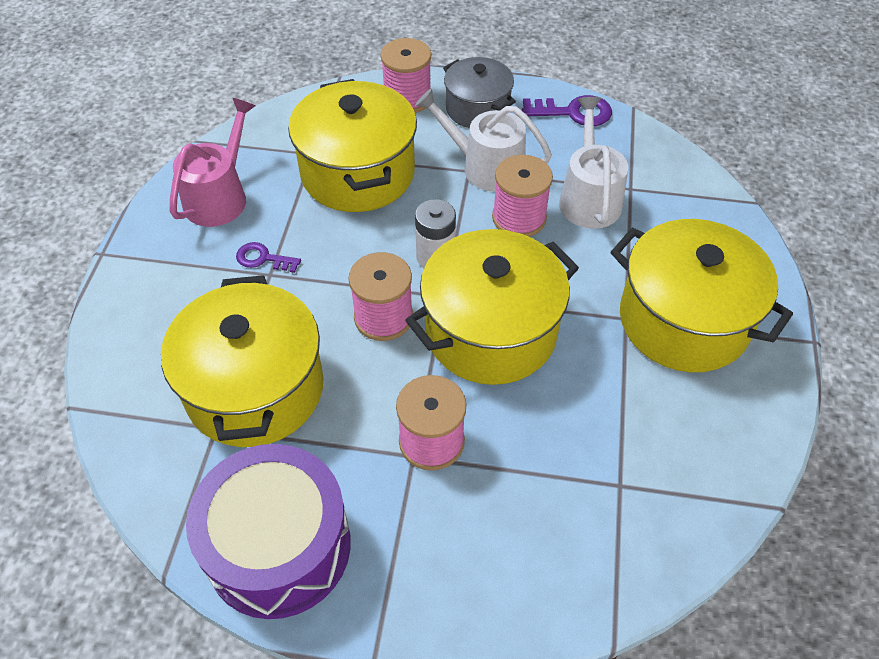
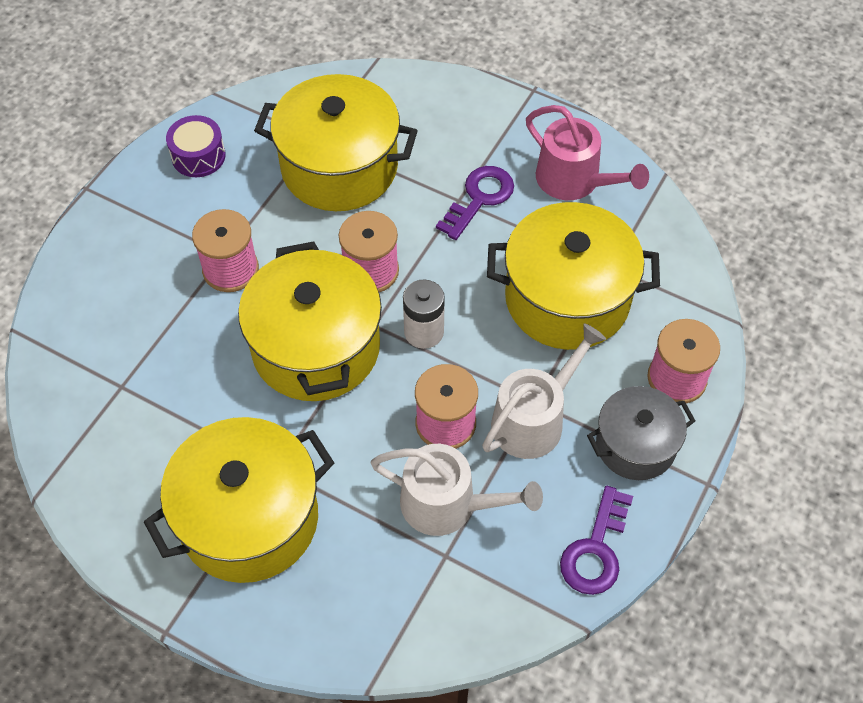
camera: 110 degrees right, 5 degrees up
purple drum [186,444,351,619] -> purple drum [166,115,226,177], size x0.50
purple key [236,242,301,273] -> purple key [436,166,514,240], size x1.57

